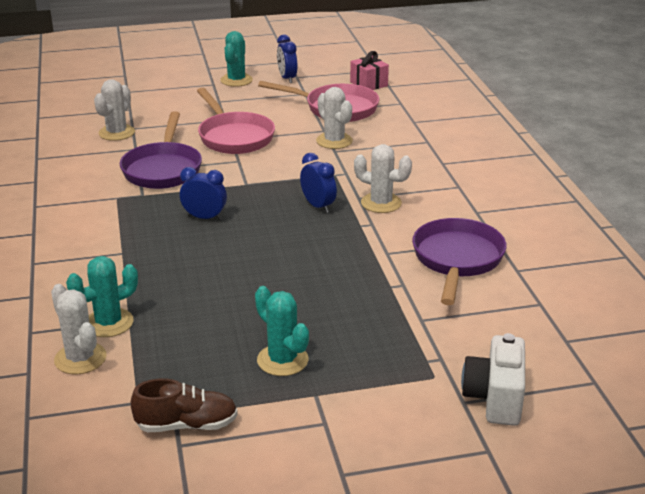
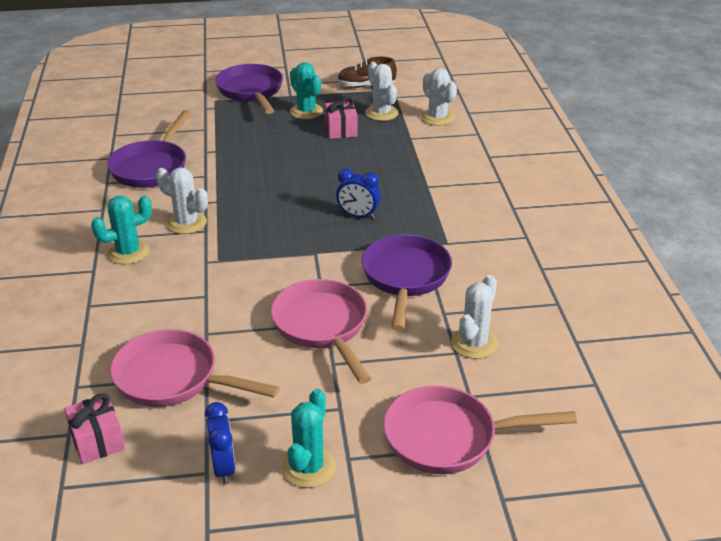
camera: 175 degrees left, 5 degrees up
turquoise cactus [66,256,138,337] -> turquoise cactus moved to [91,196,152,265]
blue clock [300,153,337,213] -> none
white cactus [316,87,353,149] -> white cactus moved to [365,62,399,121]
white camera [461,333,525,426] -> none
none -> purple pan [215,64,283,114]
none -> pink gift [325,97,358,139]
none -> pink pan [383,386,577,474]

